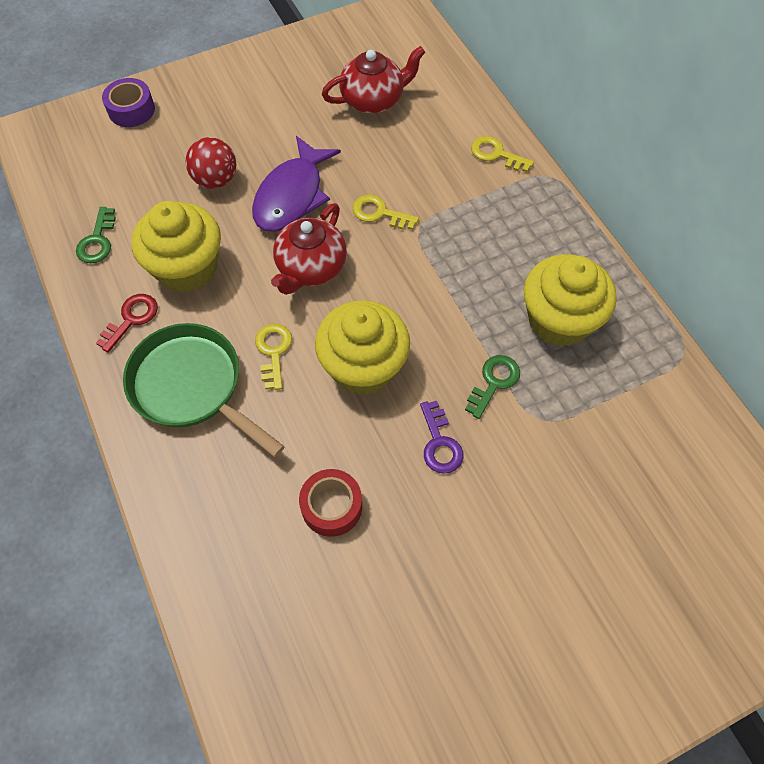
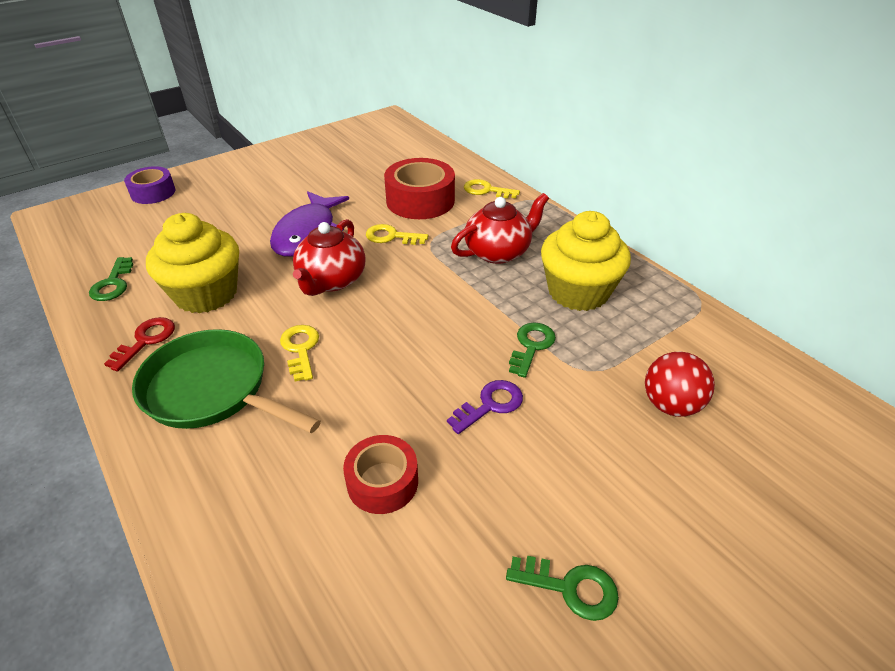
camera: 10 degrees left, 20 degrees down
red ball [186,137,236,189] -> red ball moved to [645,352,715,417]
yellow cupcake [315,300,410,395] -> none
red teapot [322,46,425,114] -> red teapot moved to [451,193,549,264]
purple key [420,401,463,474] -> purple key turned 105 degrees counterclockwise [447,380,523,434]
none -> red tape [384,158,455,219]
none -> green key [506,556,619,621]

